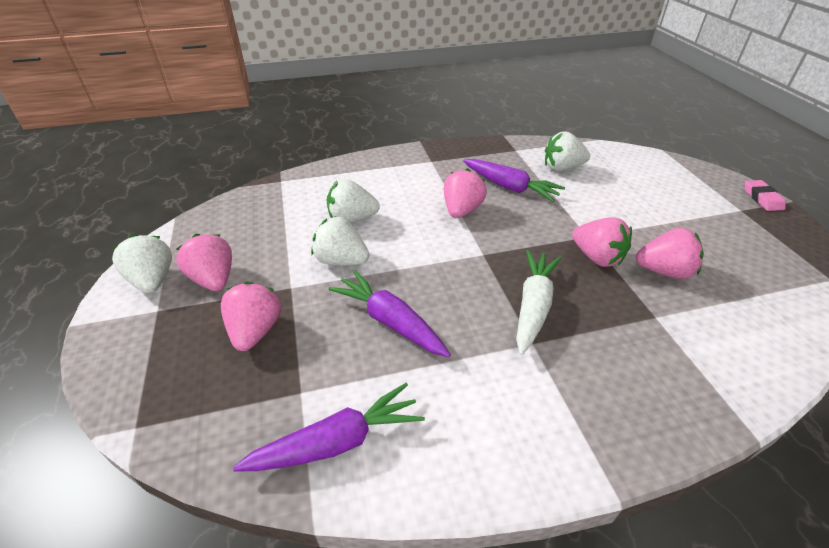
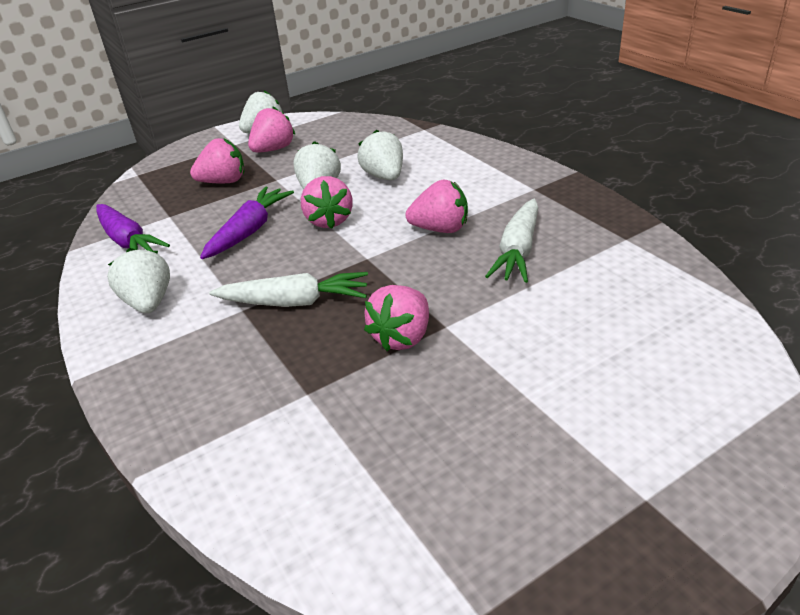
camera: 75 degrees right, 5 degrees down
purple carrot [463,159,565,202] -> white carrot [485,199,538,283]
white strawberry [545,132,590,171] -> white strawberry moved to [107,248,170,313]
pink strawberry [636,227,704,279] -> pink strawberry moved to [301,176,353,229]
pink eraser [745,180,786,211] -> none

